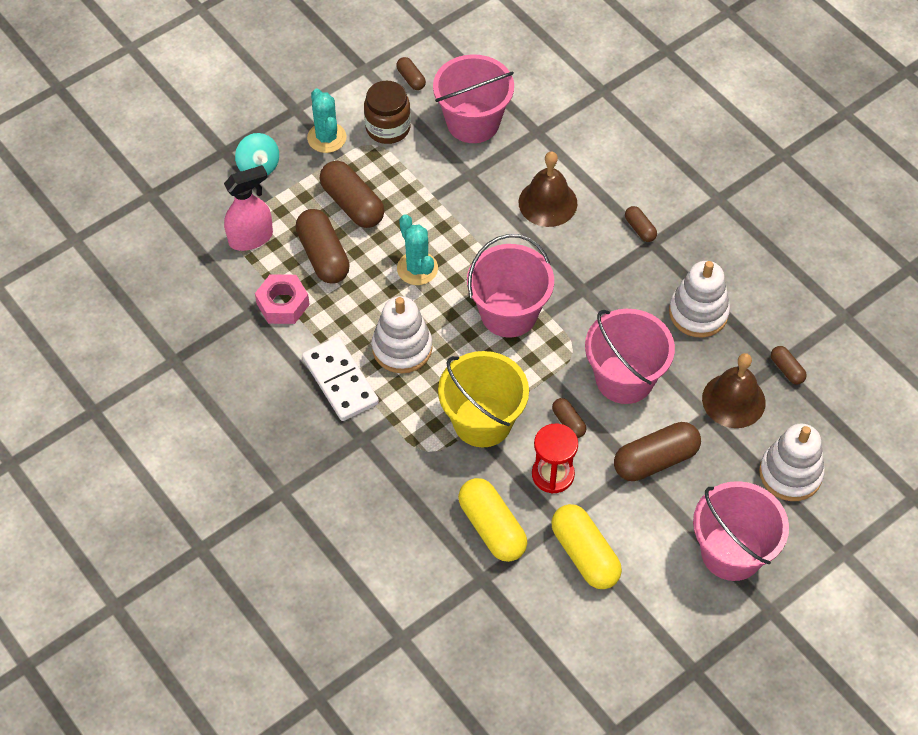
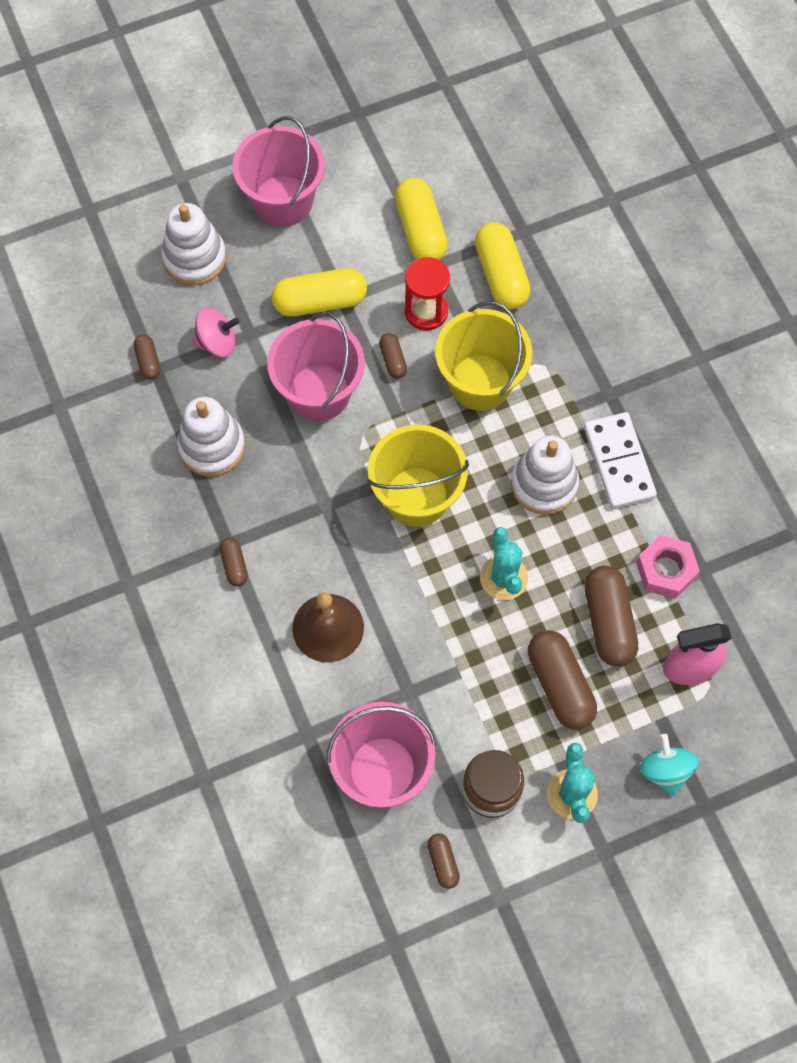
camera: 165 degrees left, 10 degrees up
pink bucket [467,234,554,337] -> yellow bucket [367,424,469,527]
brown capsule [614,422,701,481] -> yellow capsule [271,268,367,317]
brown bell [702,353,766,428] -> pink spinning top [192,308,240,357]

